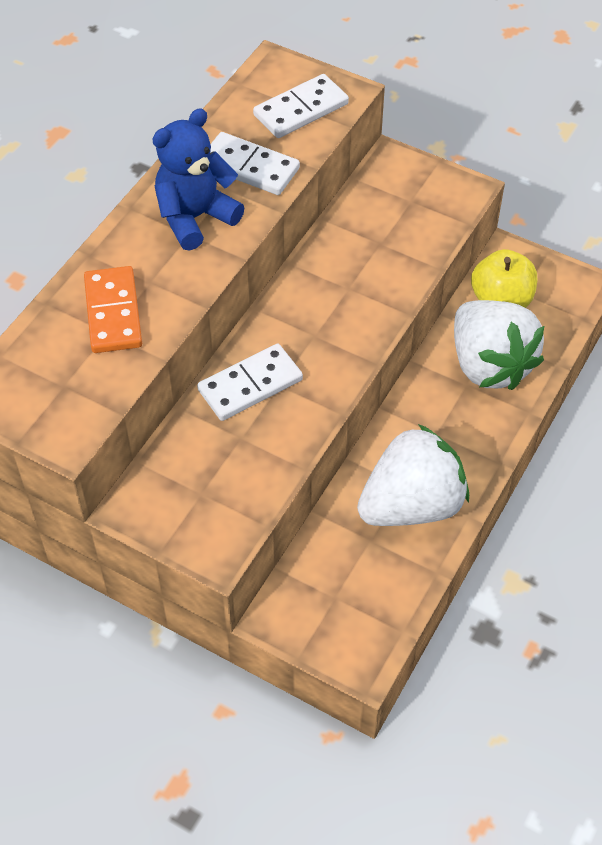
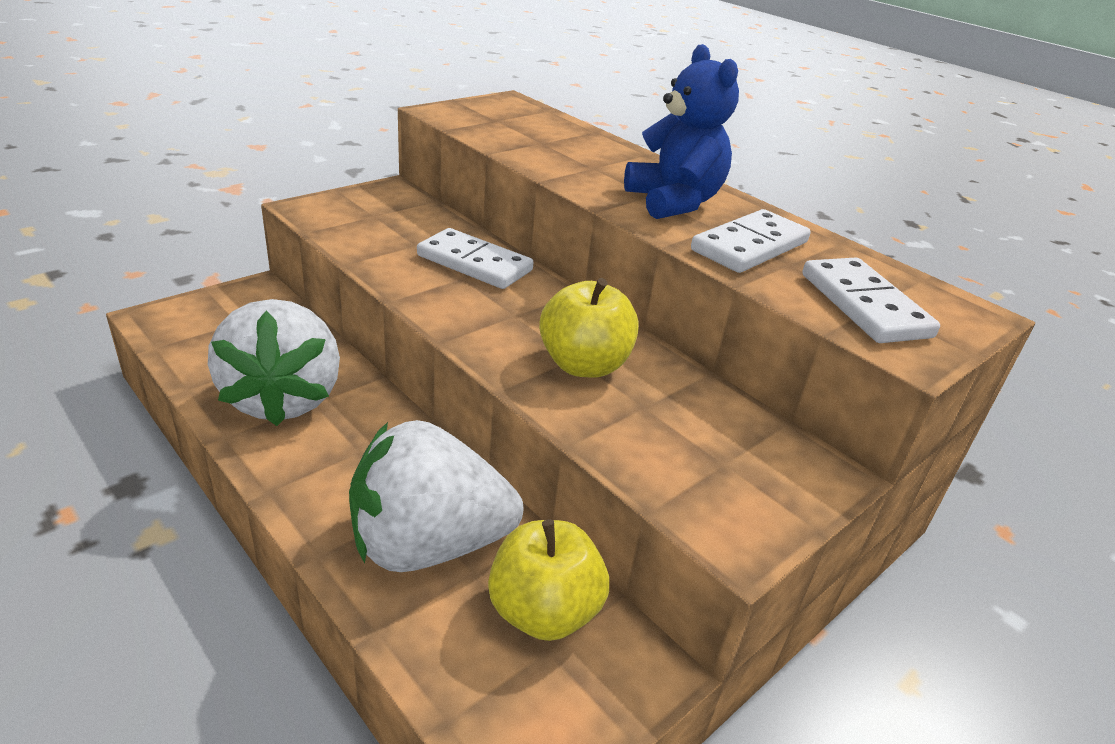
camera: 105 degrees right, 20 degrees down
orange domino [84,266,142,353] -> none
white domino [197,344,303,421] -> white domino turned 45 degrees counterclockwise [417,228,533,289]
none -> yellow apple [539,278,639,378]

